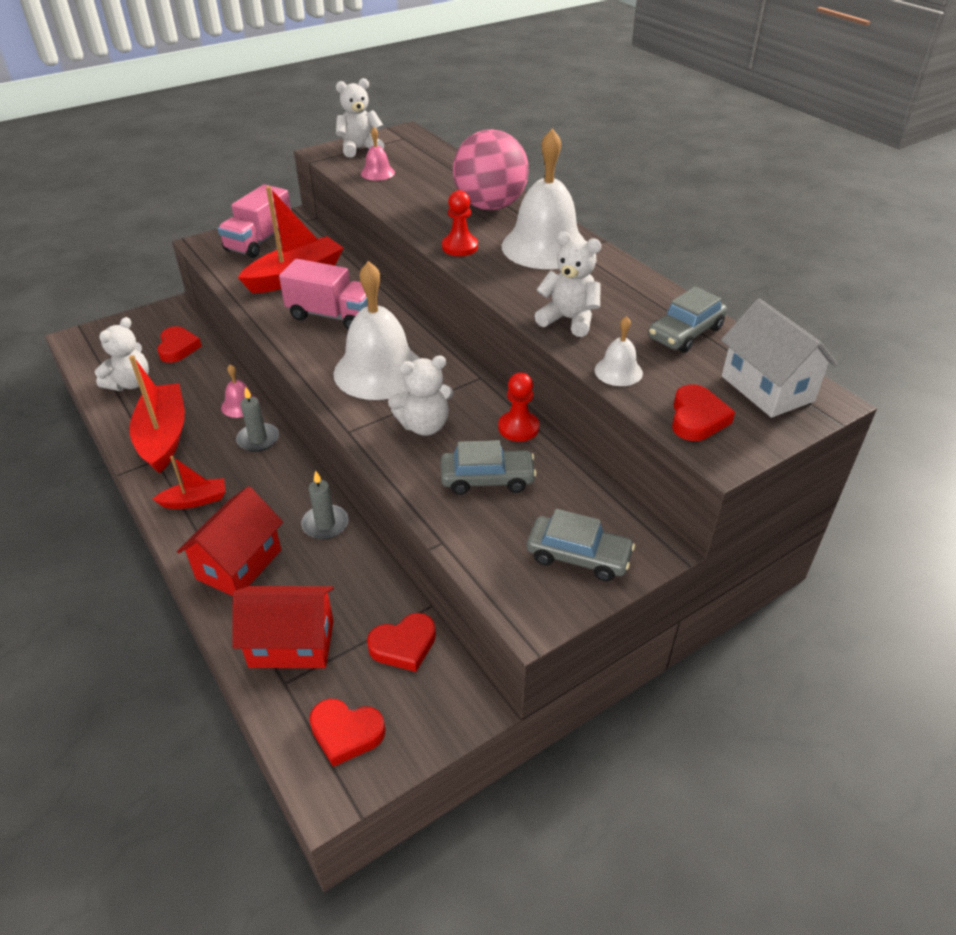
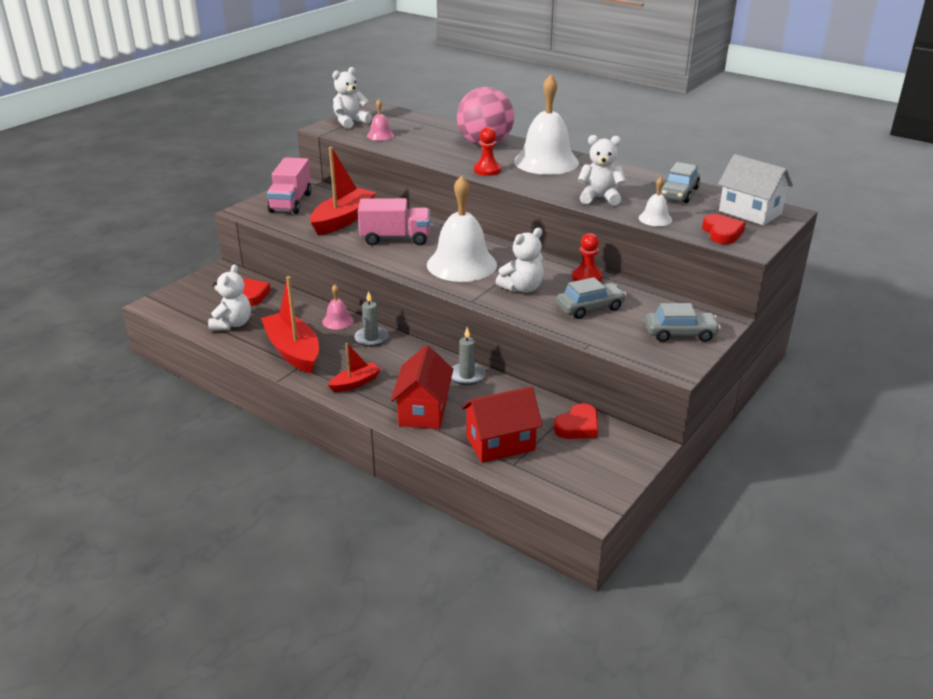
camera: 20 degrees left, 10 degrees down
red heart [309,699,385,767] -> none

